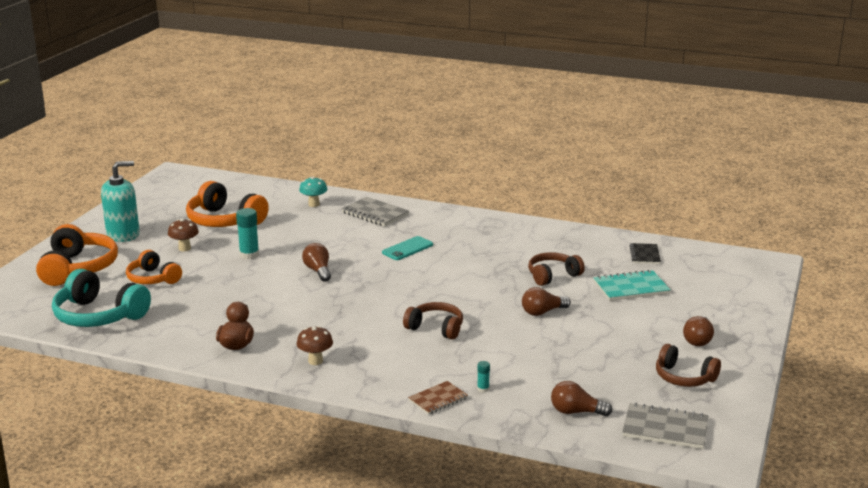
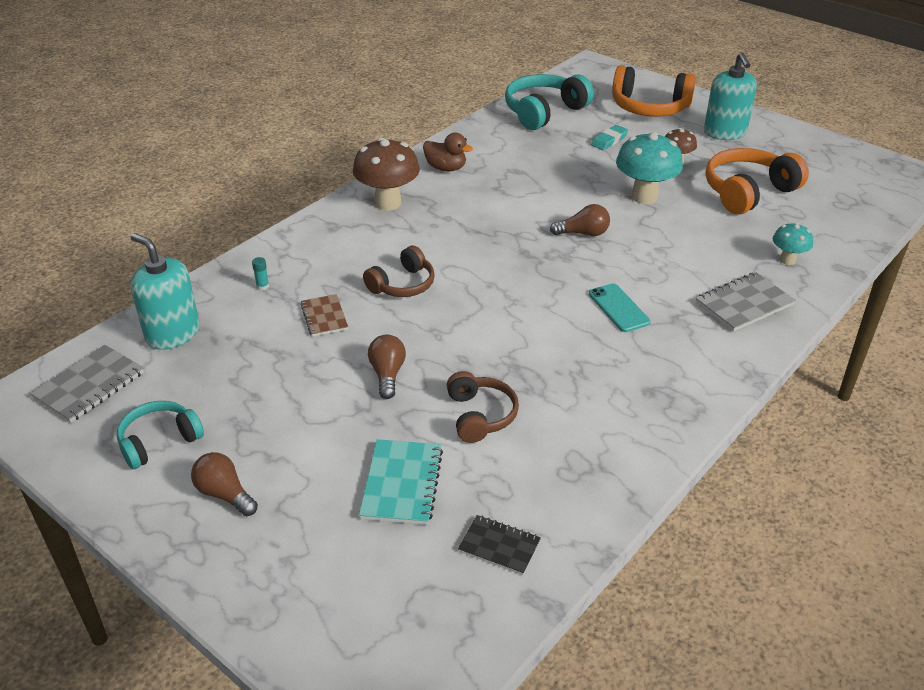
camera: 110 degrees right, 15 degrees up
orange headphones [126,250,182,284] -> turquoise eraser [591,125,628,150]
turquoise glue stick [236,208,259,260] -> turquoise mushroom [616,132,683,204]
brown mushroom [297,326,333,365] -> brown mushroom [353,138,420,211], size x1.81
brown notebook [408,381,468,415] -> brown notebook moved to [301,294,348,337]
brown light bulb [551,381,613,416] -> turquoise soap dispenser [131,233,200,350]
brown headphones [656,344,721,387] -> turquoise headphones [117,401,204,469]

